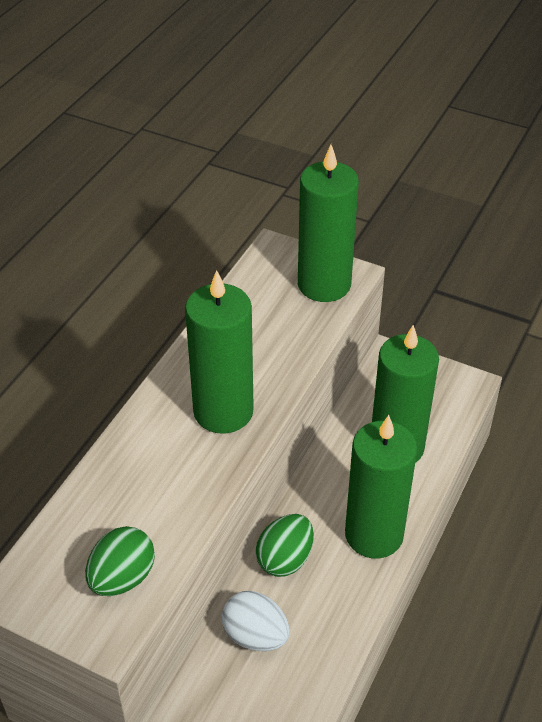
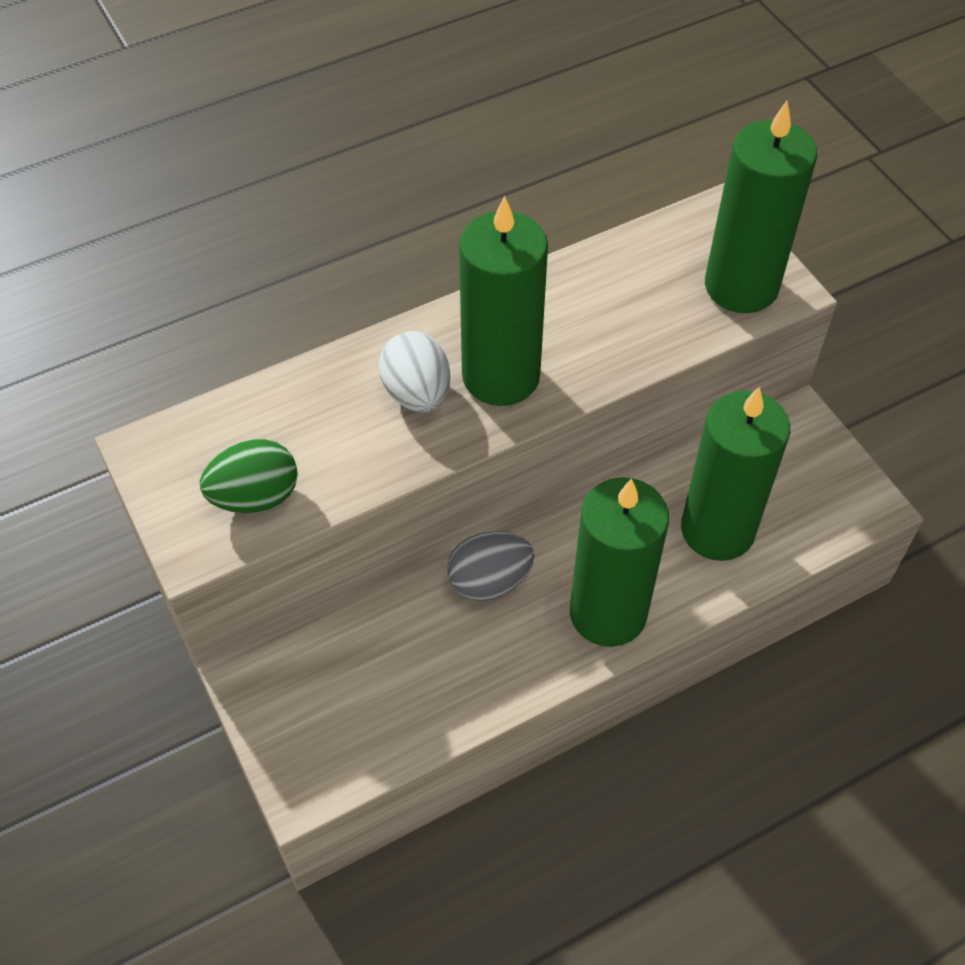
camera: 35 degrees right, 10 degrees up
white egg [221,591,290,651] -> white egg moved to [379,331,450,412]
green egg [255,514,314,577] -> grey egg [447,531,534,601]

